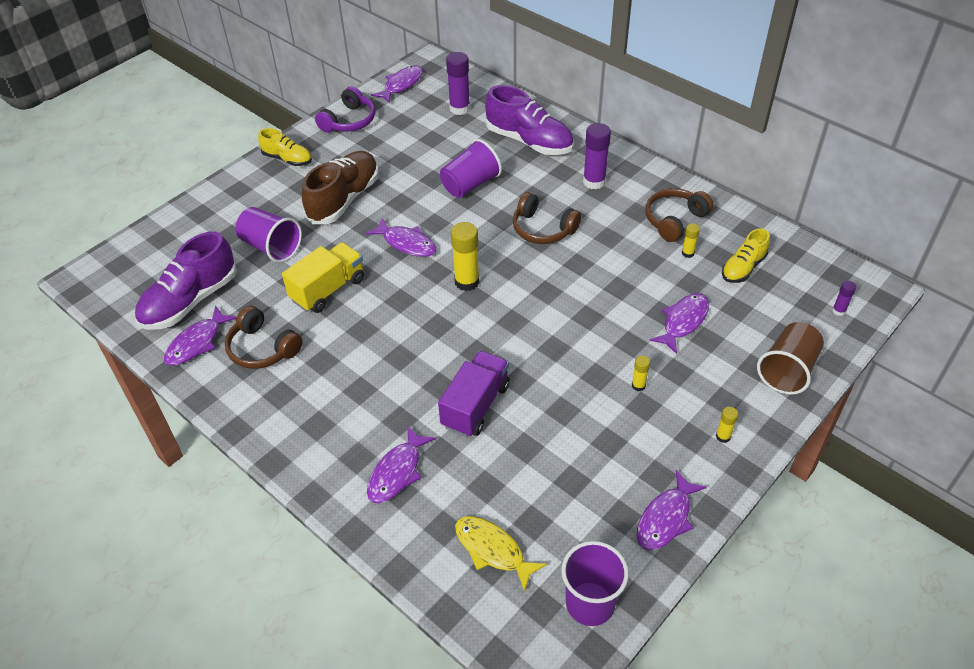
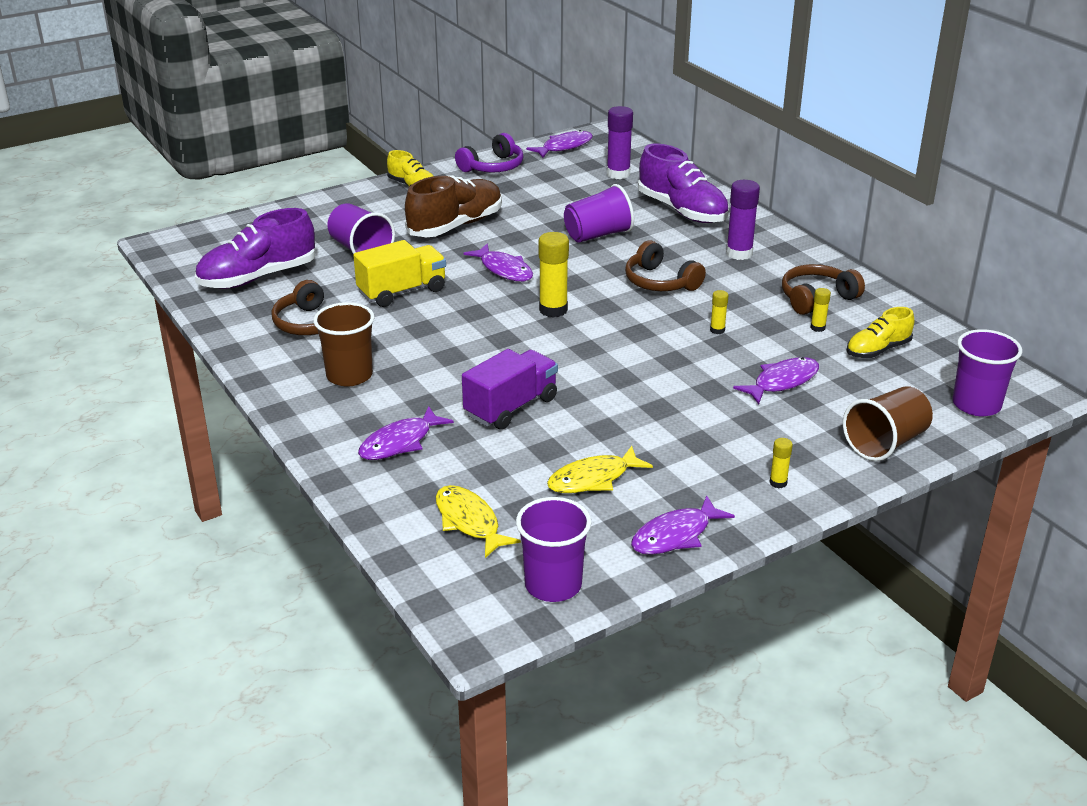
camera: 15 degrees right, 15 degrees down
purple fish [164,305,237,366] -> none
yellow glue stick [632,356,650,391] -> yellow glue stick moved to [710,290,729,334]
purple glue stick [832,281,856,316] -> purple cup [953,329,1022,416]
none -> brown cup [313,302,375,387]
none -> yellow fish [547,446,653,493]

